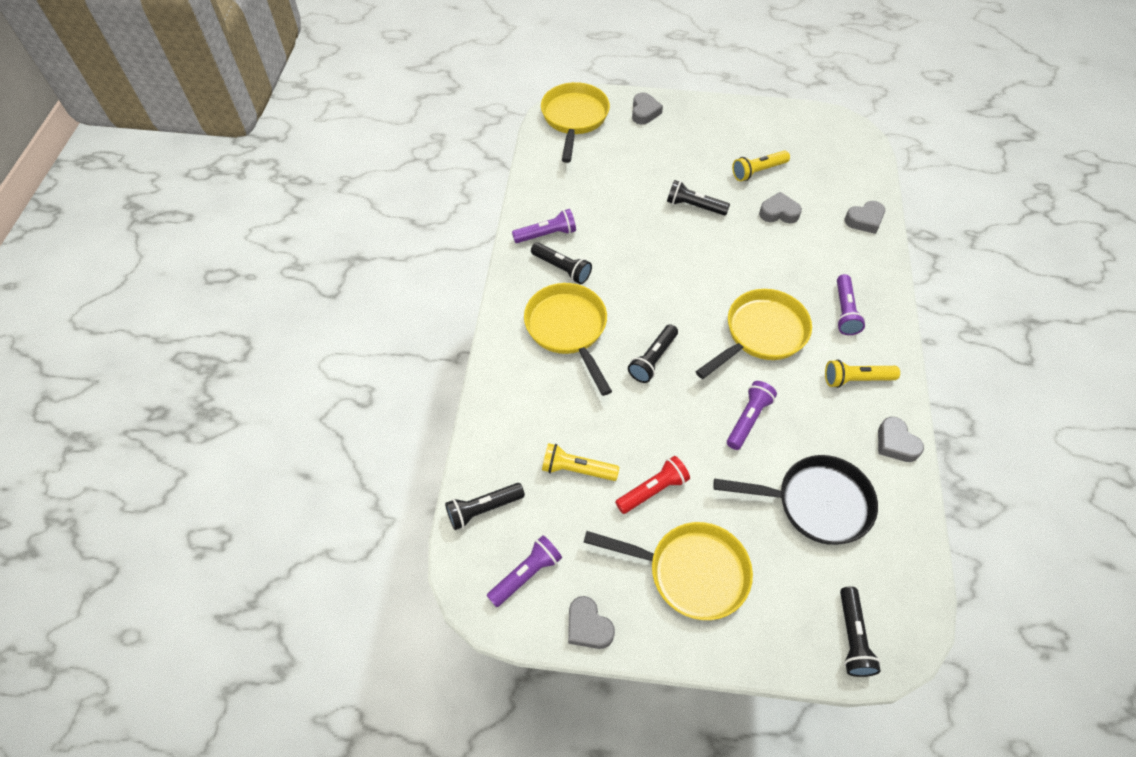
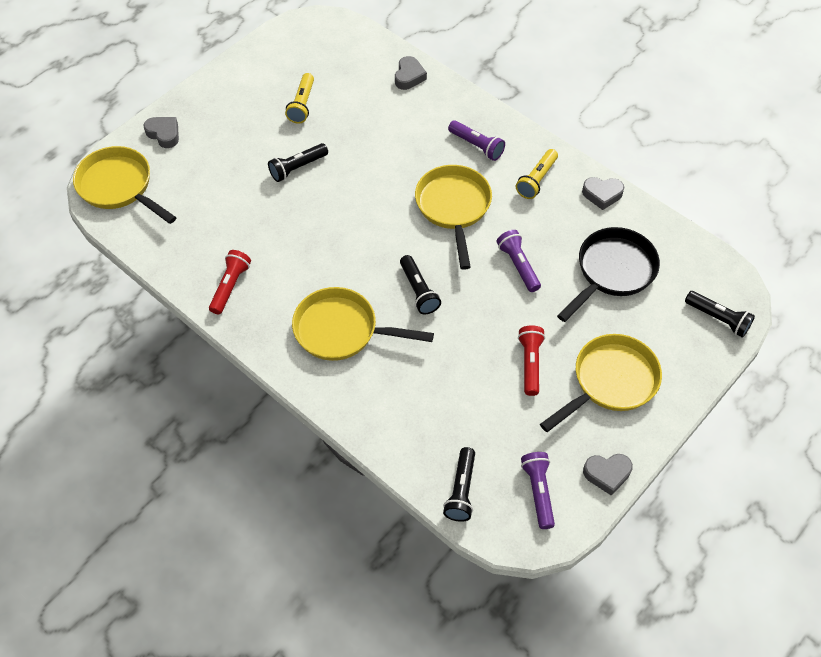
camera: 55 degrees left, 0 degrees up
purple flashlight [512,209,576,243] -> red flashlight [209,250,251,315]
black flashlight [531,242,592,284] -> none
yellow flashlight [542,443,619,481] -> none
grey heart [759,192,802,223] -> none

